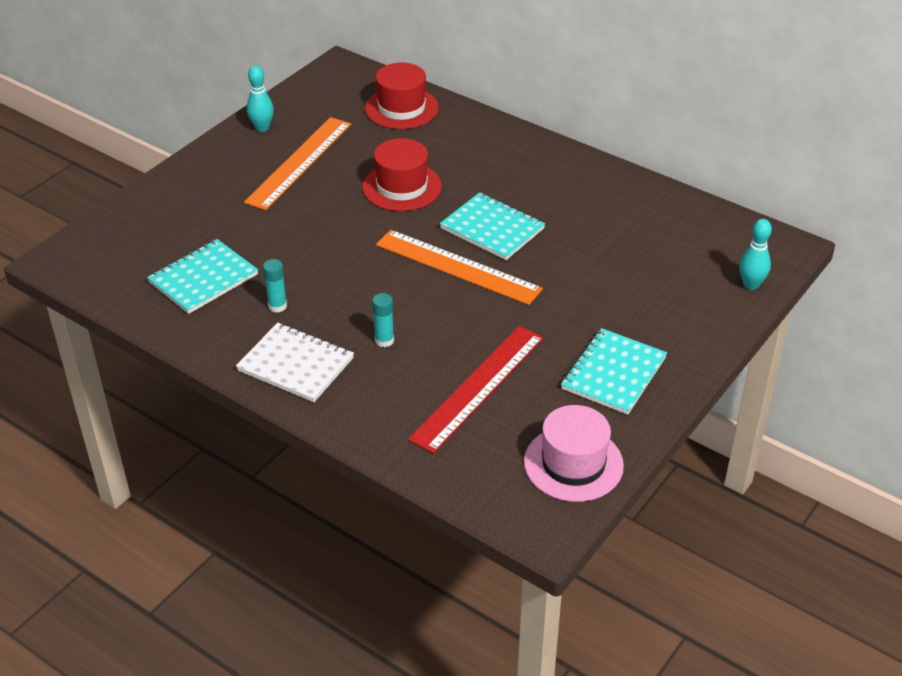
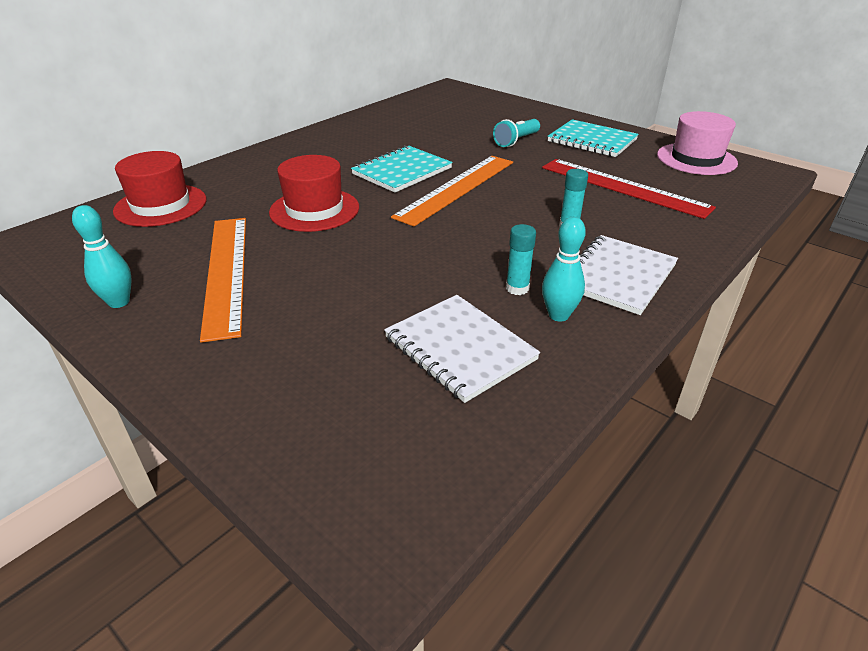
camera: 85 degrees left, 5 degrees down
turquoise notebook [147,239,258,314] -> white notebook [384,295,540,403]
orange ruler [244,117,351,210] -> orange ruler turned 45 degrees clockwise [200,218,246,343]
turquoise bowling pin [739,219,772,290] -> turquoise bowling pin moved to [542,217,586,322]
none -> turquoise flashlight [493,119,540,147]

